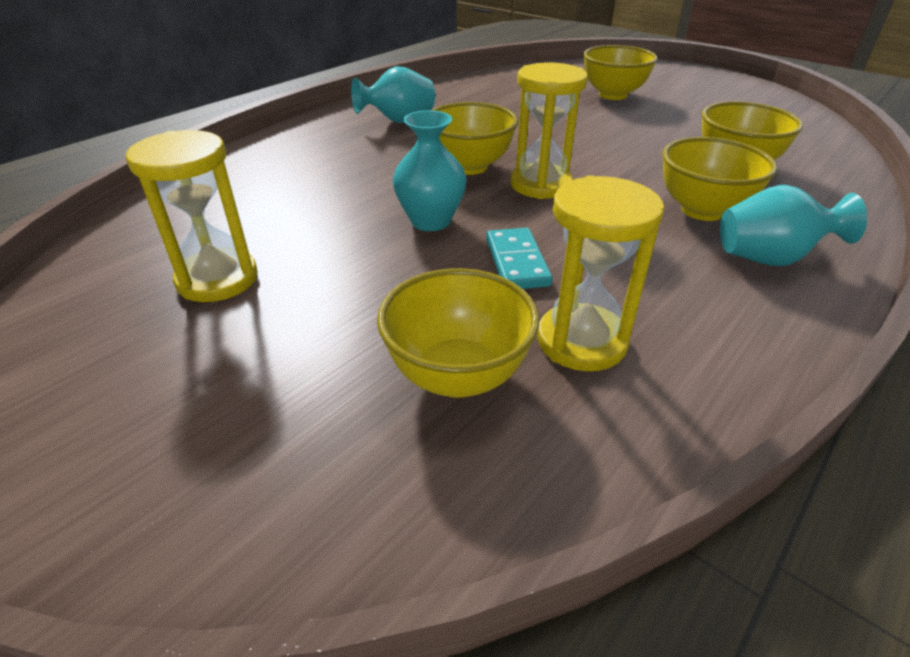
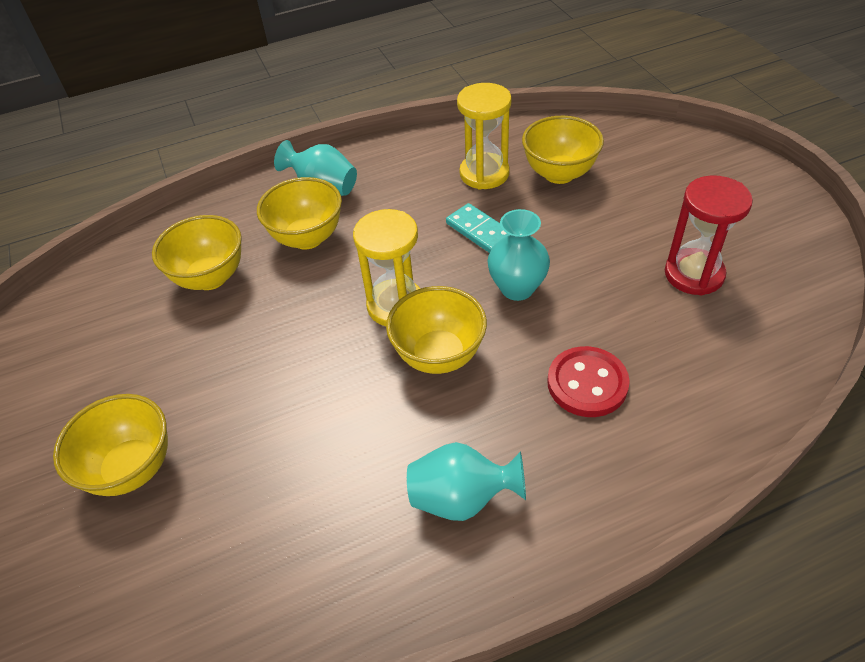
camera: 150 degrees left, 10 degrees up
yellow hourglass [126,130,258,302] -> red hourglass [665,176,753,296]
turquoise domino [486,228,553,289] -> turquoise domino turned 60 degrees counterclockwise [446,203,509,253]
none -> red button [547,346,630,417]

